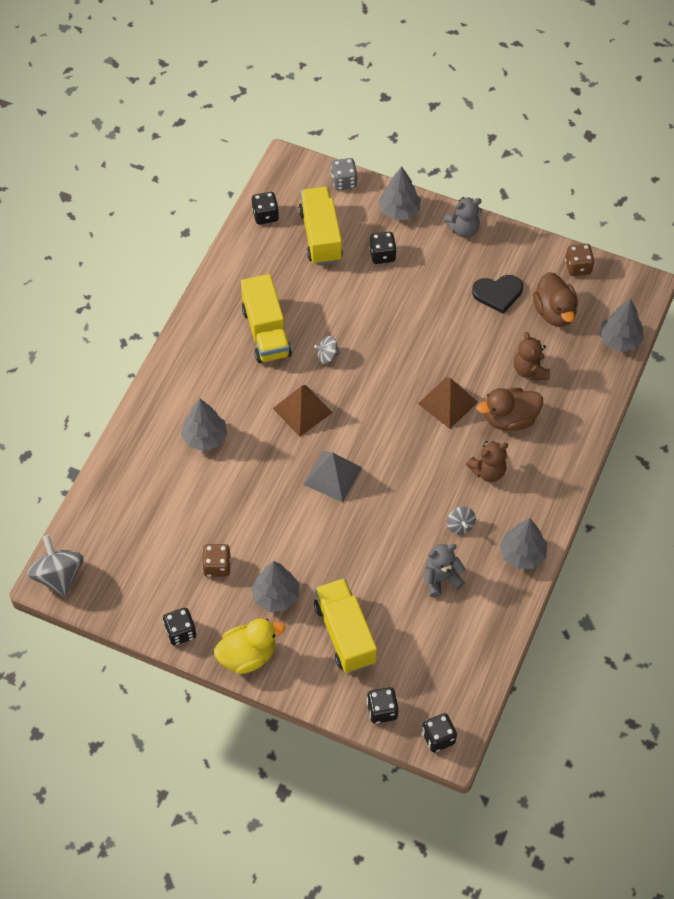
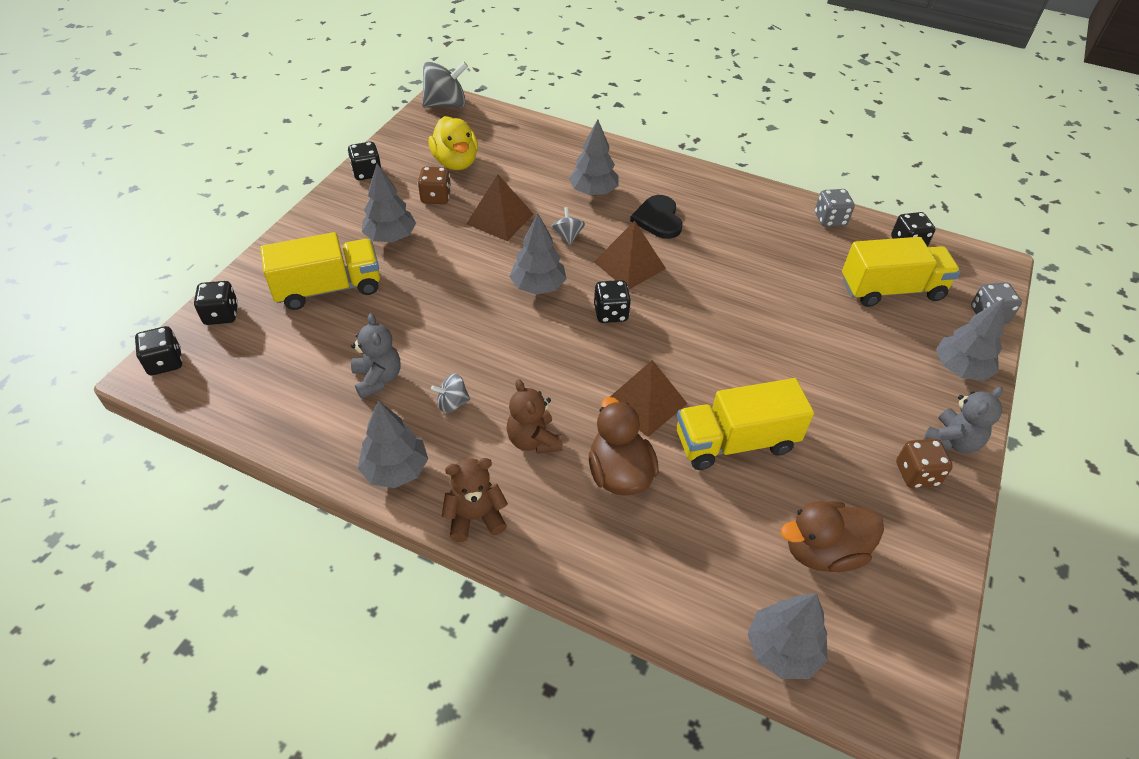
camera: 90 degrees right, 10 degrees down
yellow duck [214,619,285,674] -> yellow duck moved to [429,116,478,170]
yellow truck [241,274,292,363] -> yellow truck moved to [677,378,814,470]
grey pyramid [304,451,362,502] -> grey tree [509,214,567,295]
grey spinning top [314,336,340,364] -> grey spinning top moved to [551,207,585,245]
black dice [369,232,397,264] -> black dice moved to [594,280,631,323]
grey teddy bear [444,197,482,238] -> grey teddy bear turned 120 degrees counterclockwise [923,387,1003,453]
black heart [472,275,523,313] -> black heart moved to [630,195,682,239]
brown teddy bear [514,332,550,380] -> brown teddy bear moved to [442,458,508,542]
brown dice [565,244,595,276] -> brown dice moved to [896,439,953,488]
none -> brown pyramid [466,175,534,241]
none -> grey dice [815,189,855,227]

